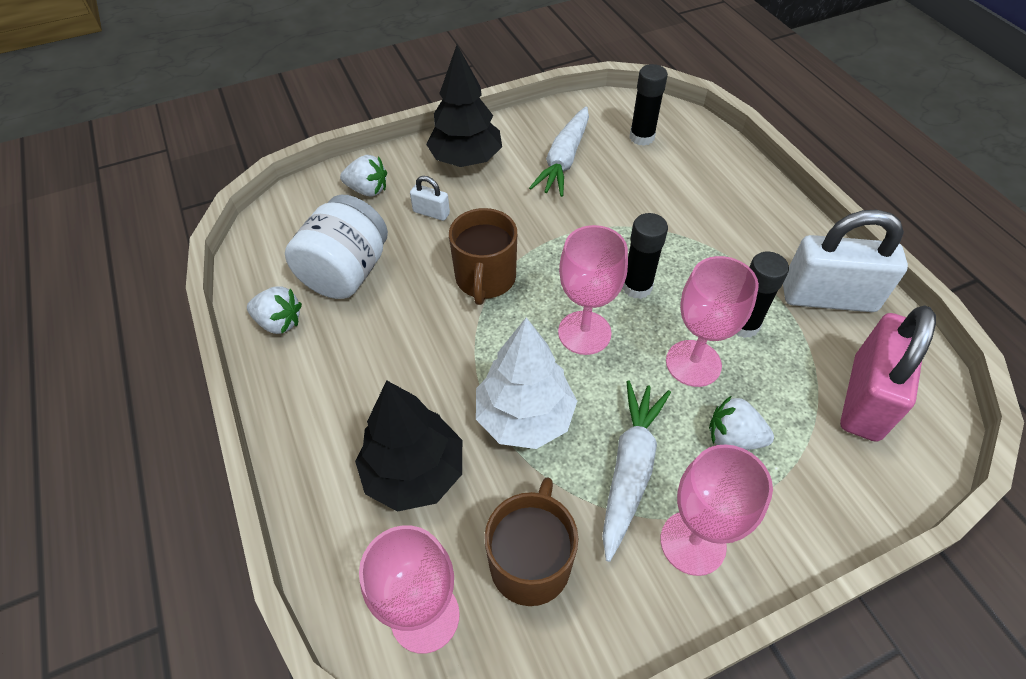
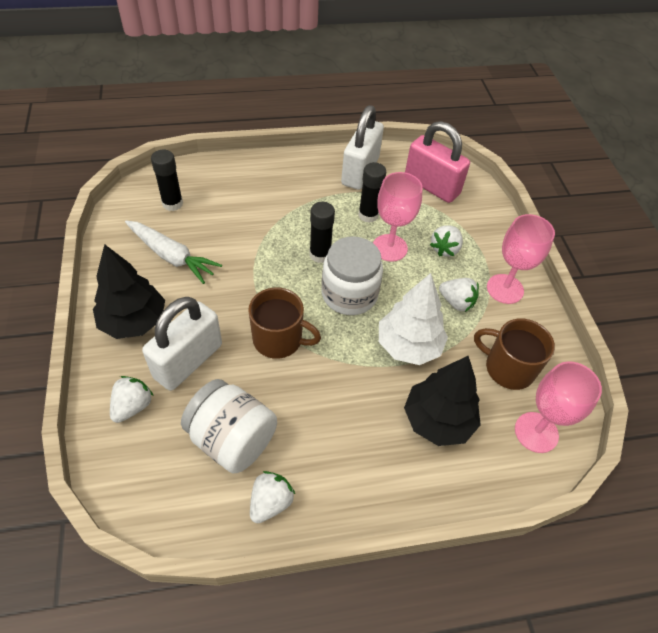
camera: 80 degrees left, 0 degrees up
white padlock [410,176,450,221] -> white padlock [142,297,222,391], size x2.25
pink goblet [558,225,628,355] -> white jar [322,236,383,315]
white carrot [602,381,671,562] -> white strawberry [439,278,479,312]

